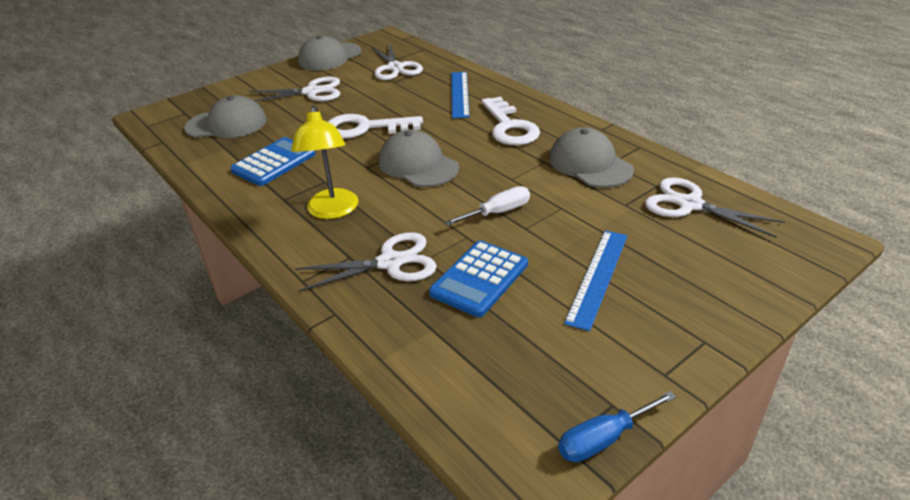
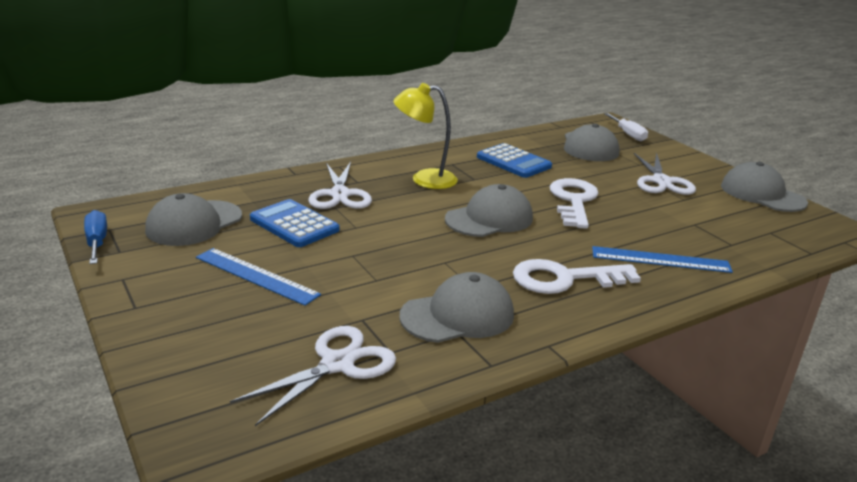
camera: 95 degrees right, 10 degrees down
white scissors [371,44,423,80] -> none
white screwdriver [444,186,530,226] -> white screwdriver moved to [604,113,648,141]
none -> grey cap [145,193,242,246]

